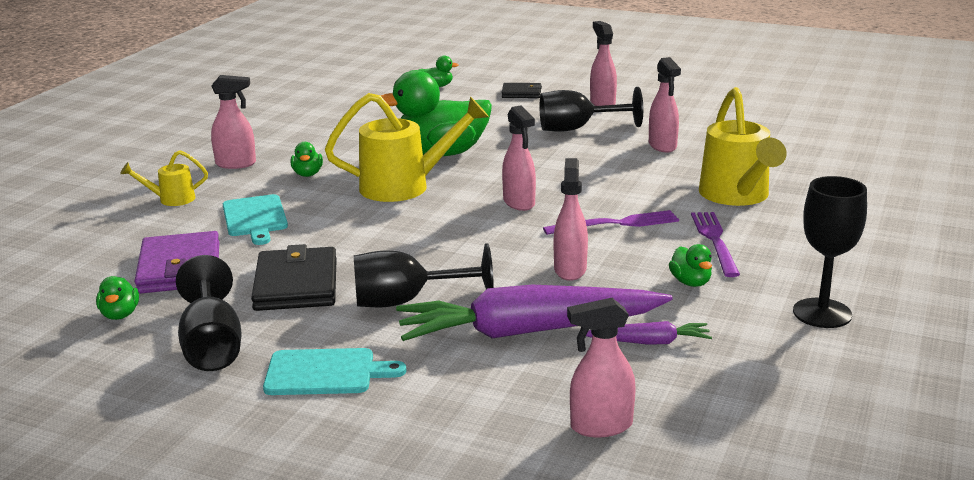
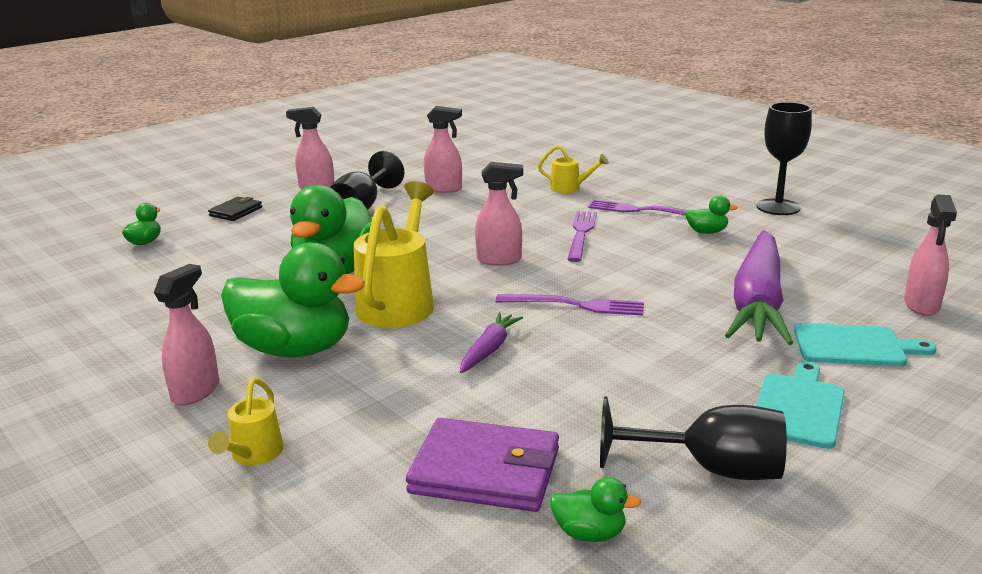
camera: 65 degrees left, 0 degrees up
turquoise cutting board [223,194,288,245] -> turquoise cutting board moved to [794,323,937,366]
black wallet [251,244,337,311] -> none
green duck [291,142,323,177] -> green duck [221,242,365,357], size x2.38
black goblet [354,243,494,307] -> none
pink spray bottle [554,158,588,281] -> none
purple carrot [586,321,712,345] -> purple carrot moved to [460,312,523,373]
yellow watering can [699,87,787,206] -> yellow watering can [538,145,609,193], size x0.50
none -> purple fork [496,294,644,316]

